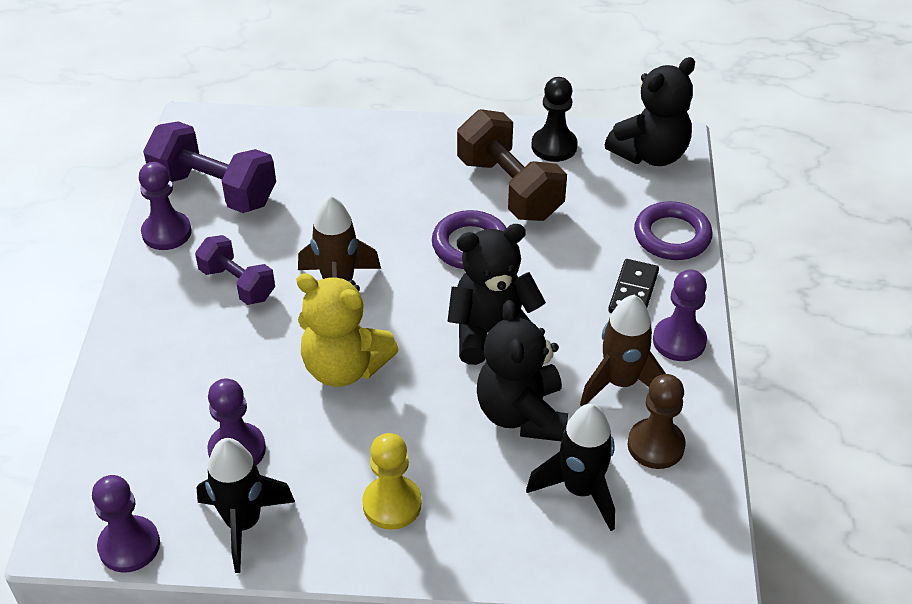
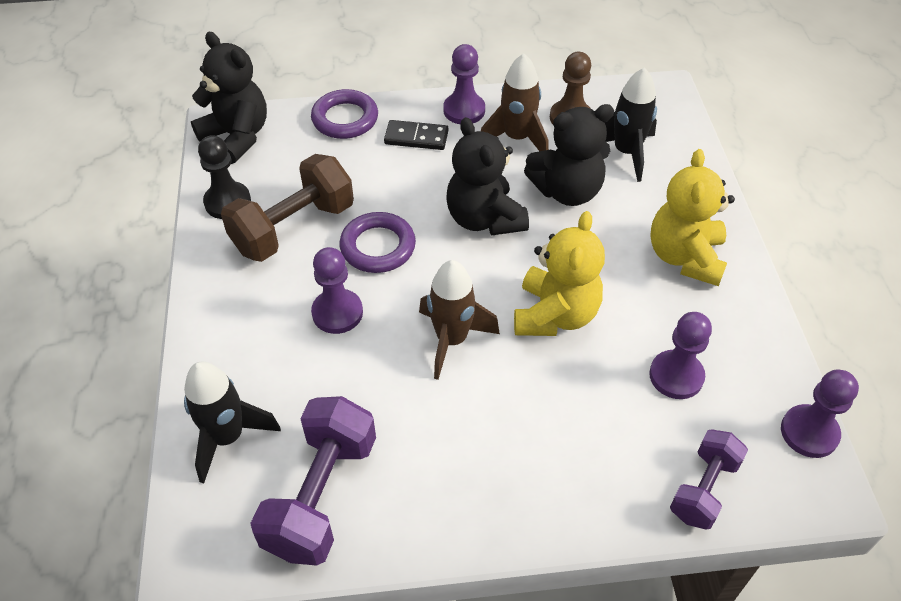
camera: 100 degrees left, 5 degrees up
purple pawn [139,162,192,250] -> purple pawn moved to [311,247,363,334]
purple dumbbell [195,235,275,305] -> purple dumbbell moved to [670,429,748,530]
black rocket [196,438,295,573] -> black rocket moved to [184,362,281,484]
yellow pawn [362,433,422,530] -> yellow teddy bear [650,149,735,286]

